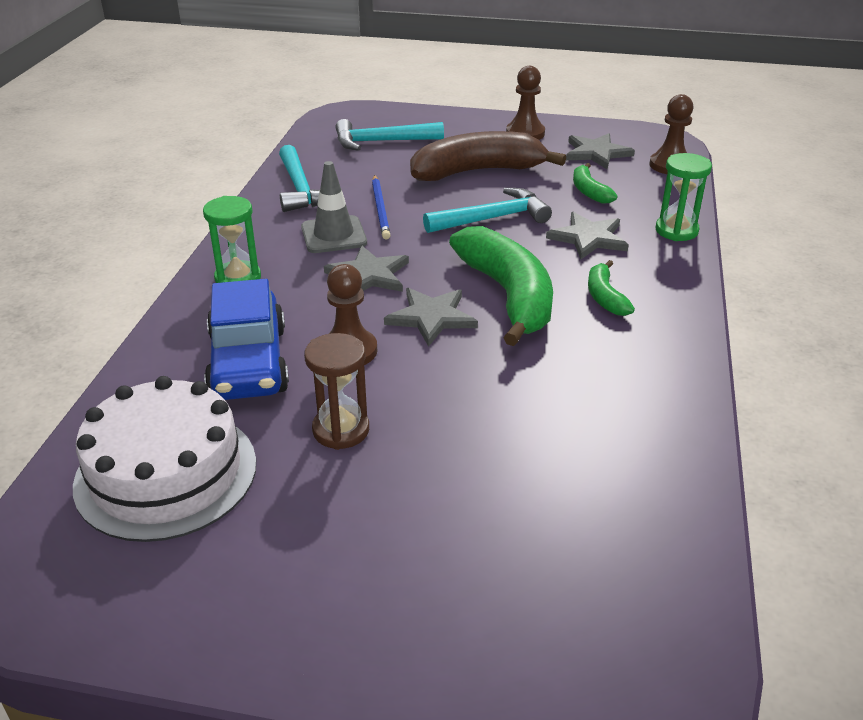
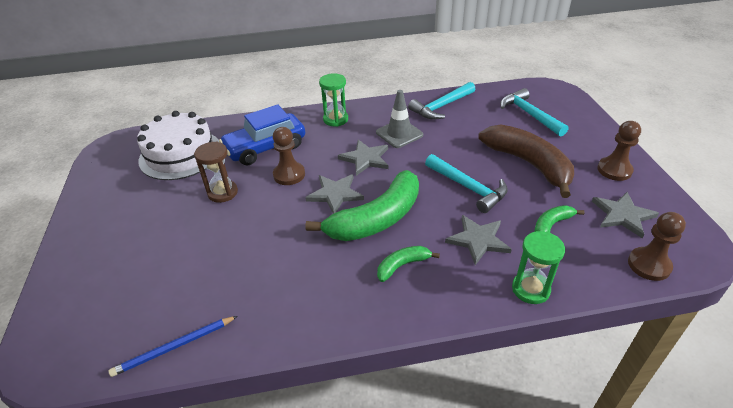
camera: 70 degrees right, 5 degrees up
blue pencil [372,175,391,240] -> blue pencil moved to [108,316,237,377]

